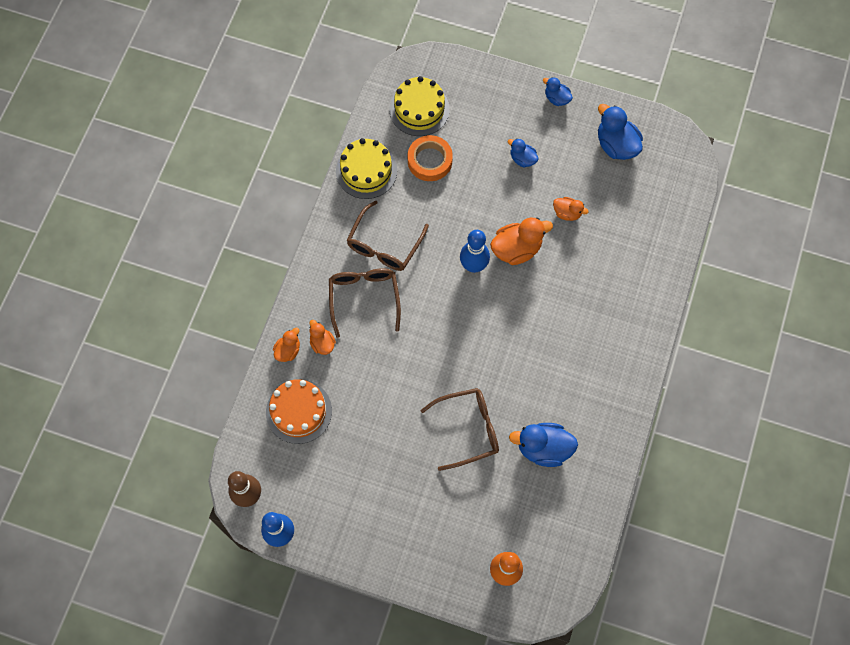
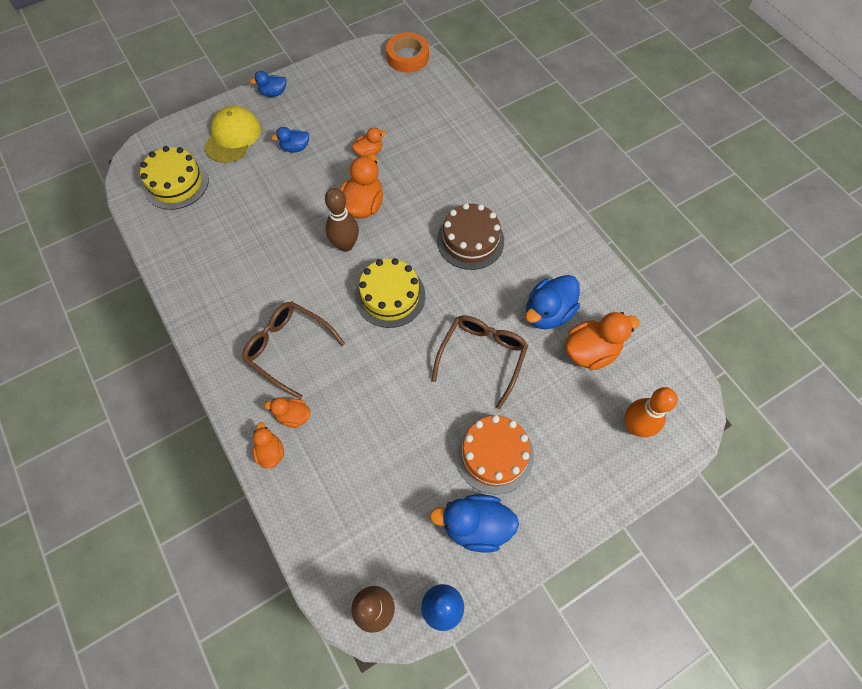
camera: 50 degrees left, 5 degrees down
orange cake [266,379,332,444] -> orange cake moved to [455,415,534,495]
yellow cake [336,138,397,199] -> yellow cake moved to [355,258,425,328]
brown glasses [346,200,429,271] -> none
orange tape [408,135,453,181] -> orange tape moved to [386,32,429,73]
blue bowling pin [460,230,490,273] -> brown bowling pin [325,188,359,252]
blue duck [598,104,643,160] -> blue duck moved to [430,494,519,552]
none -> yellow cap [204,106,261,163]
none -> brown cake [437,203,504,270]
none -> orange duck [565,312,640,370]

